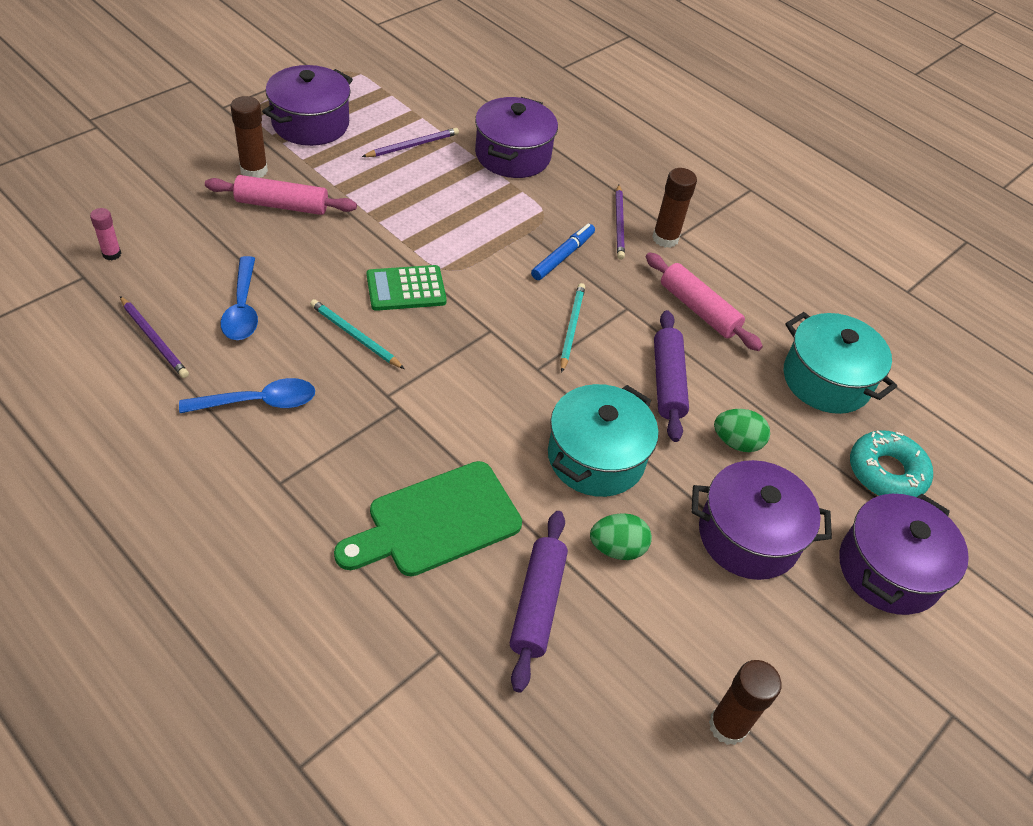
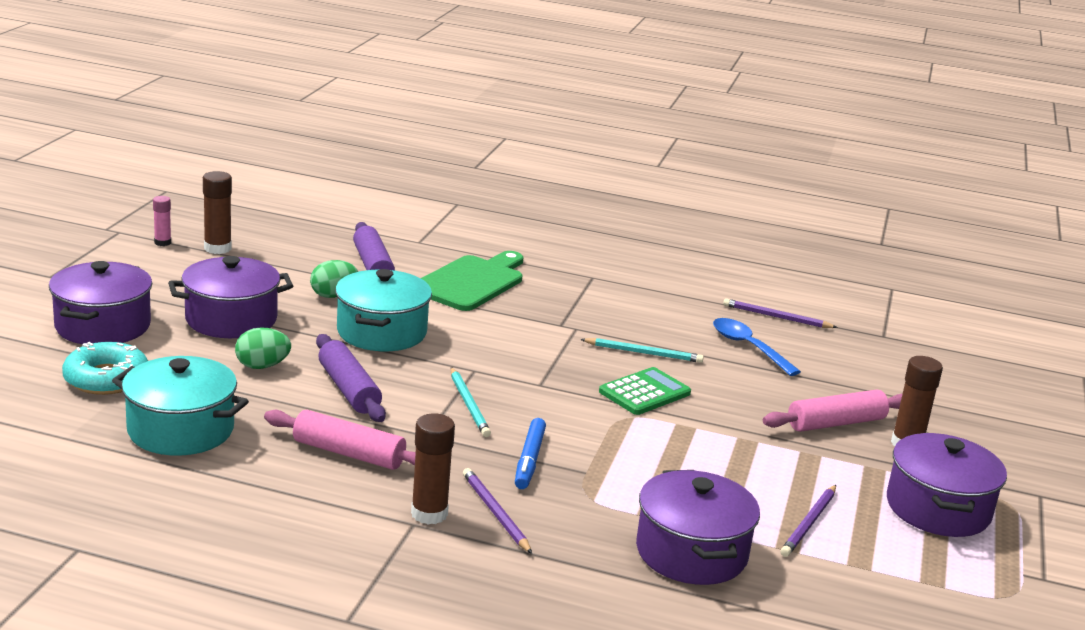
camera: 155 degrees right, 25 degrees down
pink glue stick [90,208,121,260] -> pink glue stick moved to [153,196,171,246]
blue spoon [179,378,315,413] -> none

